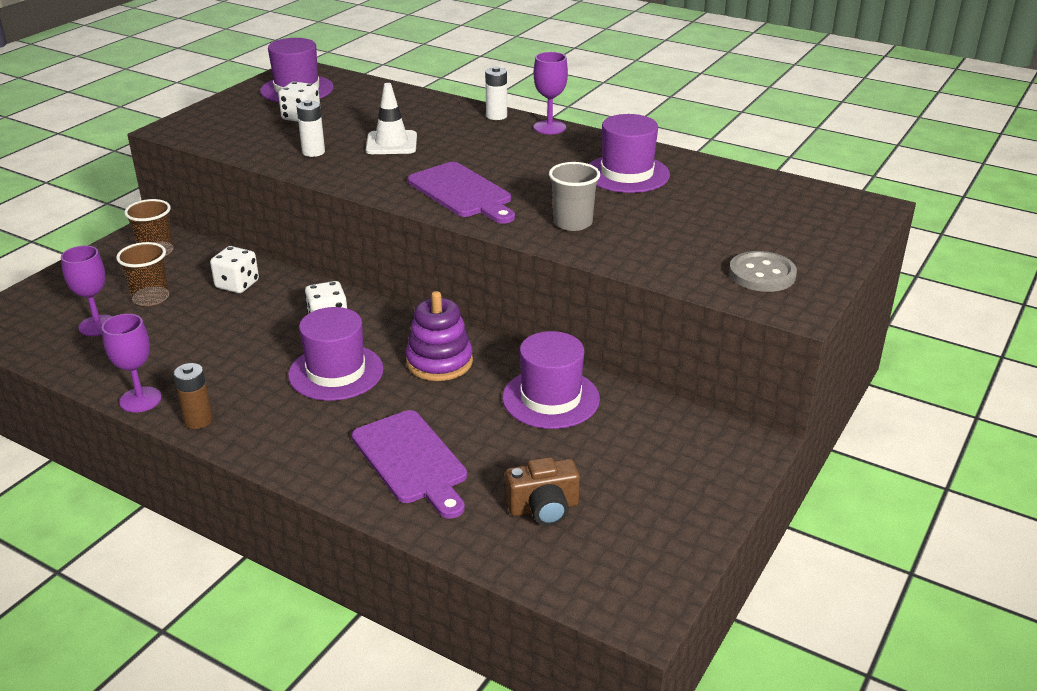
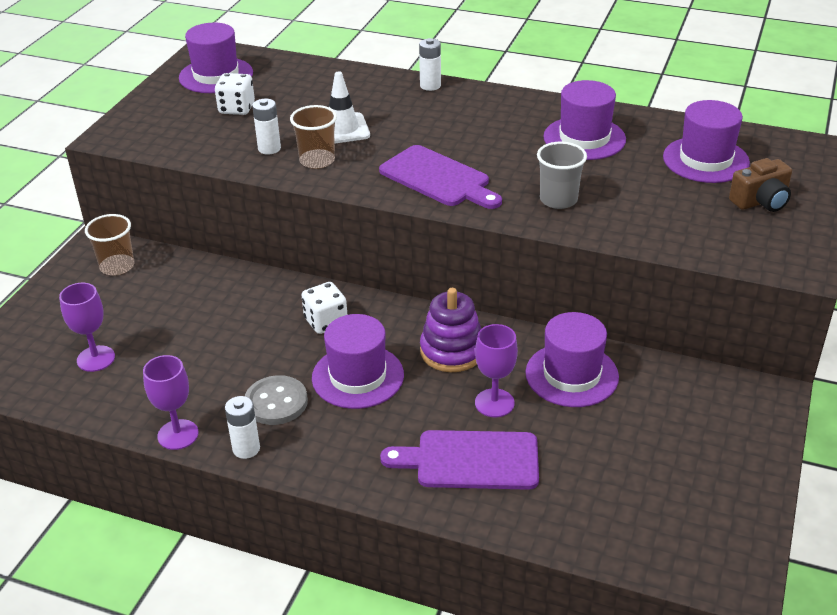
camera: 10 degrees left, 5 degrees up
brown cup [116,242,169,306] -> brown cup moved to [290,105,337,169]
brown battery [173,363,213,429] -> white battery [225,396,260,459]
white dice [210,246,259,293] -> none
purple cutting board [352,410,467,519] -> purple cutting board turned 135 degrees clockwise [380,430,539,490]
brown camera [505,457,580,526] -> brown camera moved to [729,158,792,212]
purple goblet [534,52,568,134] -> purple goblet moved to [475,324,518,417]
grey button [729,251,797,292] -> grey button moved to [245,375,308,425]
none -> purple hat [663,100,750,183]

